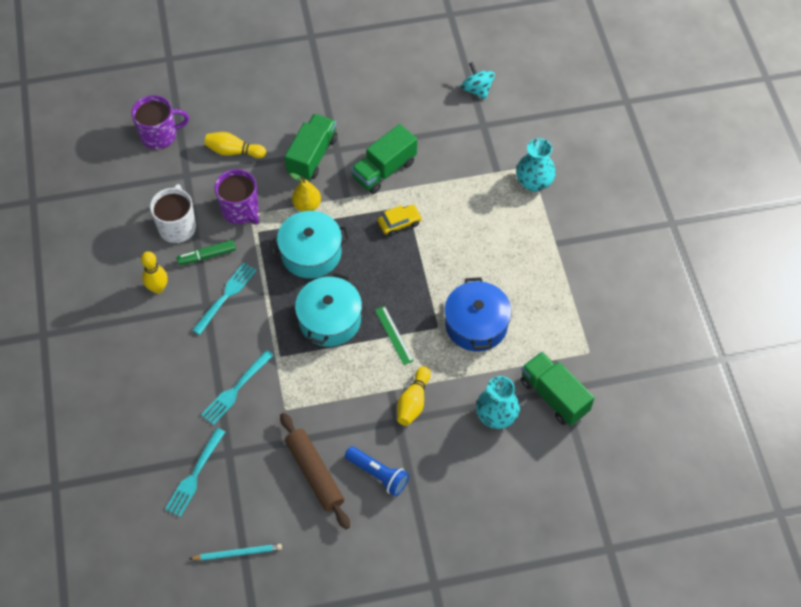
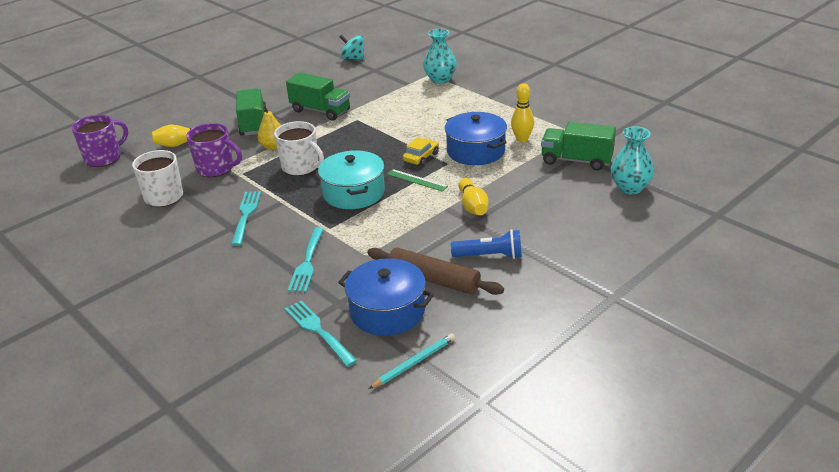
camera: 30 degrees left, 25 degrees down
yellow bowling pin [141,251,168,294] -> yellow bowling pin moved to [511,83,534,142]
turquoise fork [165,428,225,517] -> turquoise fork turned 150 degrees clockwise [285,300,358,367]
green marker [177,240,236,265] -> none
turquoise pot [270,211,350,279] -> white mug [274,121,324,176]
green truck [351,124,417,194] -> green truck turned 75 degrees counterclockwise [286,72,350,121]
yellow car [378,205,422,236] -> yellow car moved to [403,138,439,166]
turquoise vase [476,376,520,429] -> turquoise vase moved to [610,126,654,194]
none -> blue pot [338,258,434,336]

